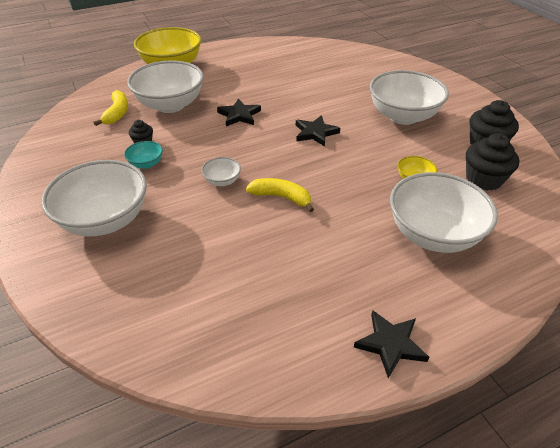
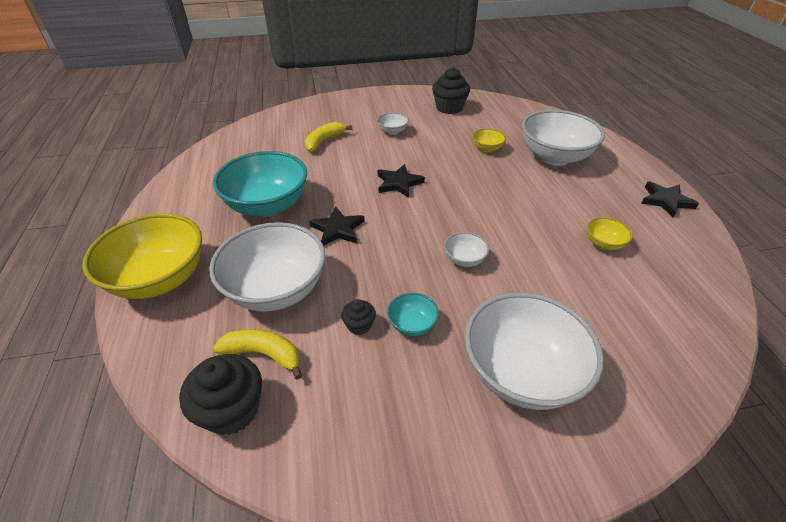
camera: 75 degrees left, 0 degrees up
yellow banana [246,178,314,212] -> yellow banana moved to [305,122,352,152]
white bowl [370,70,449,125] -> white bowl [377,112,409,135], size x0.44
black cupcake [466,133,519,191] -> black cupcake moved to [179,354,262,435]
none -> turquoise bowl [213,151,307,217]
none -> yellow bowl [587,217,633,250]

